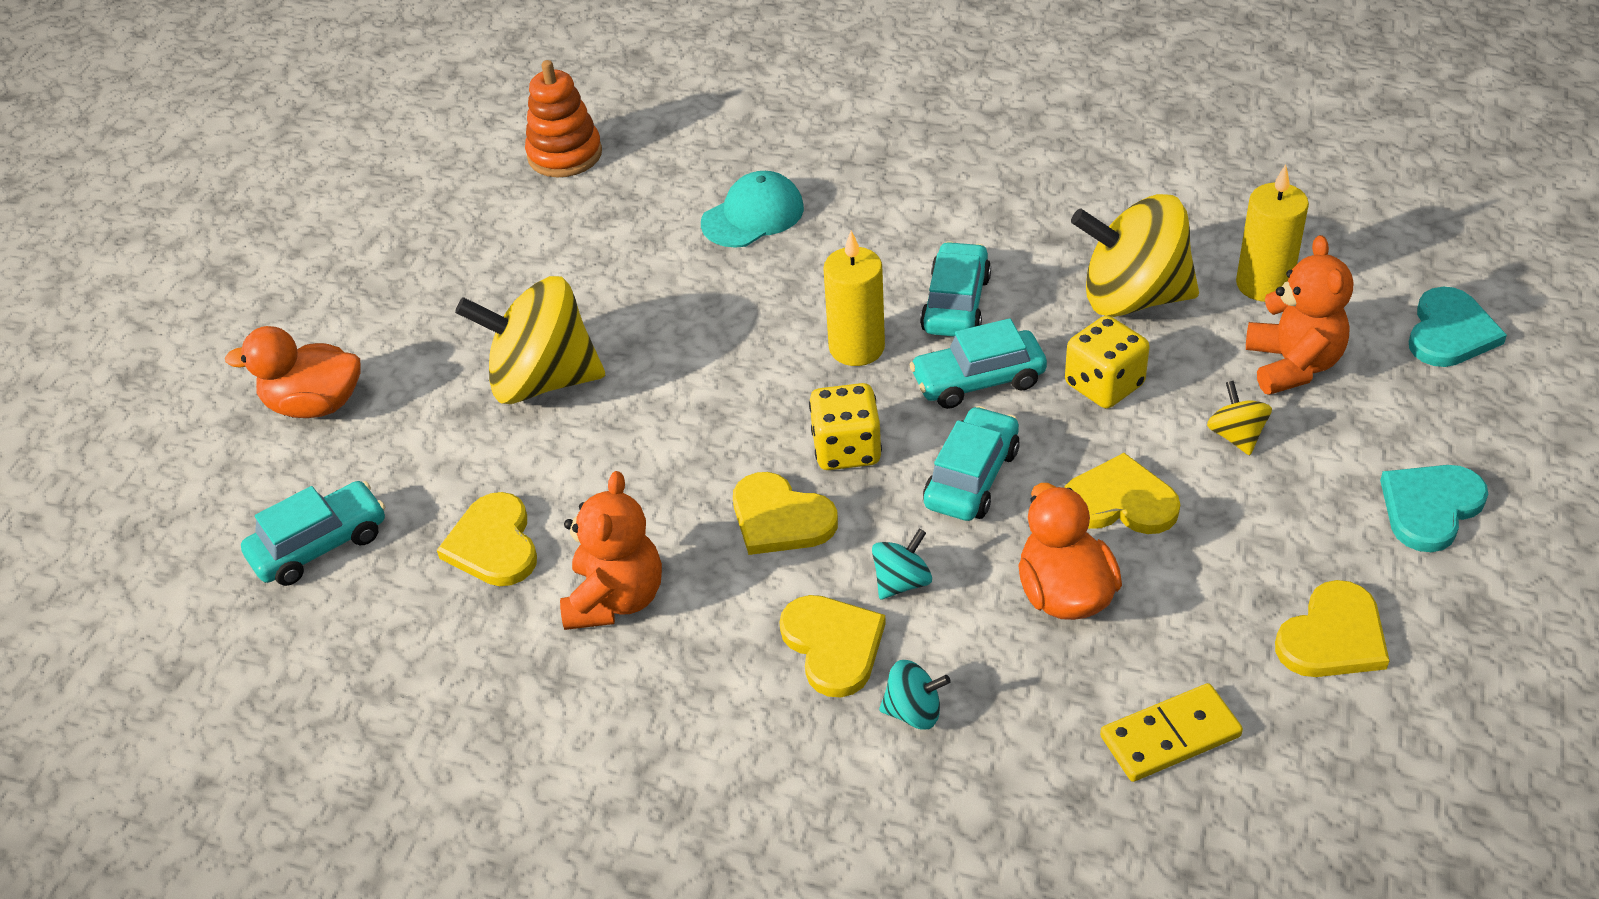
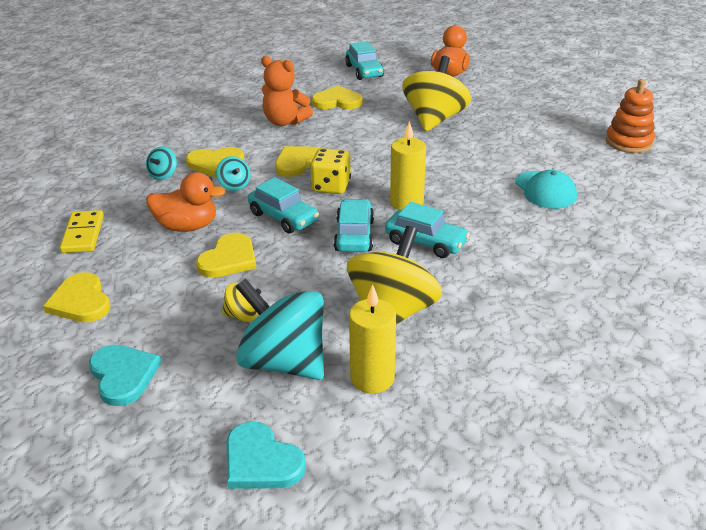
camera: 105 degrees right, 10 degrees down
yellow dice [1065,315,1150,409] -> none
orange teddy bear [1246,235,1353,395] -> turquoise spinning top [236,279,324,380]

